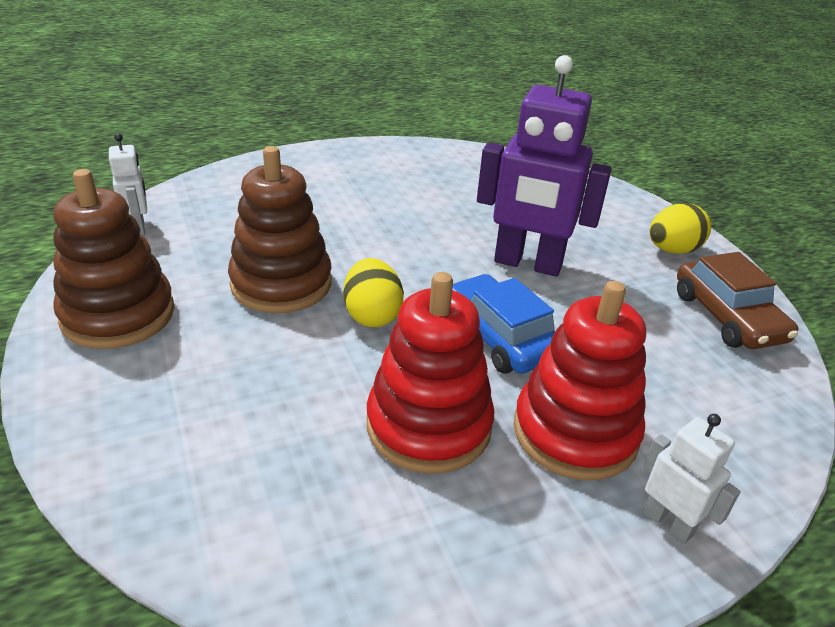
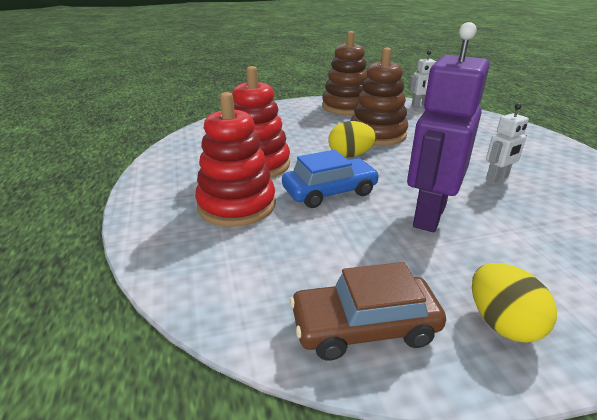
camera: 100 degrees right, 5 degrees down
white robot [643,414,740,545] -> white robot moved to [486,103,529,183]

